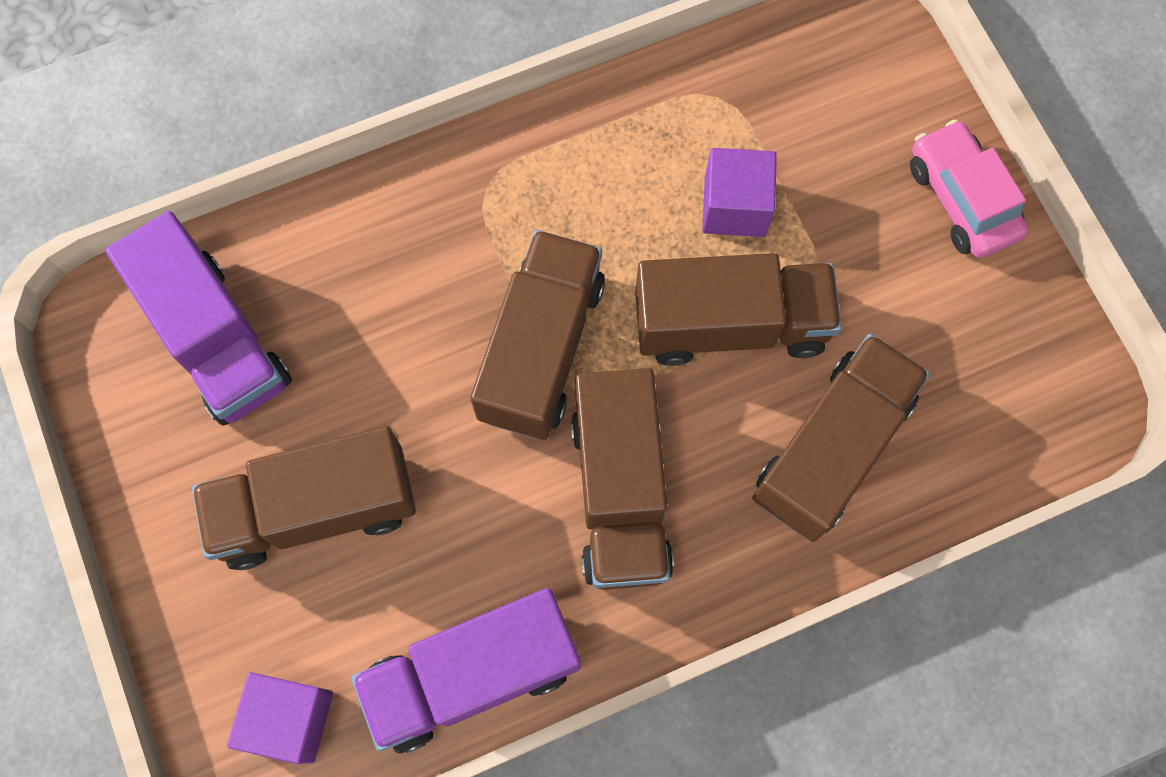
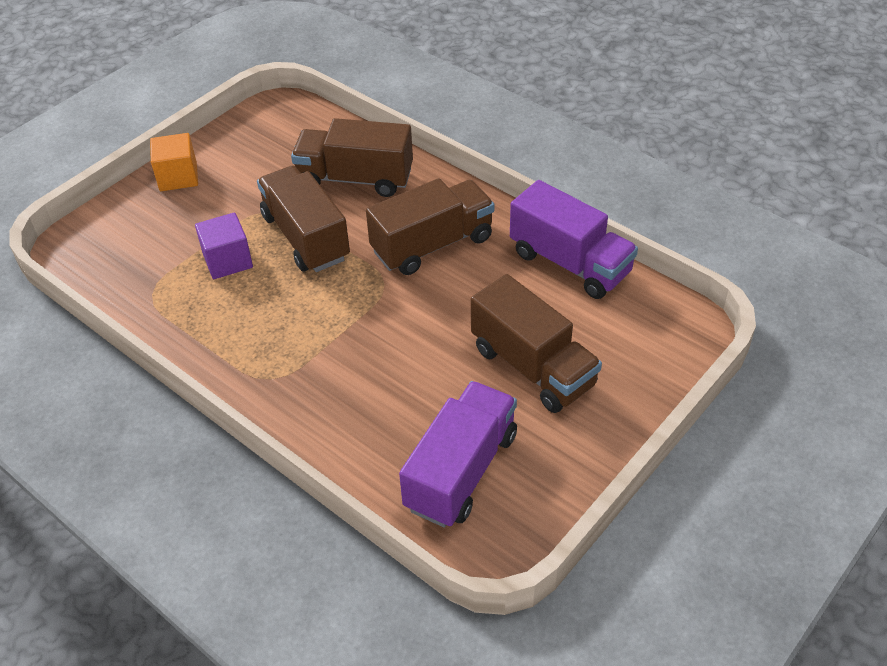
camera: 115 degrees left, 25 degrees down
purple cube [227,672,333,764] -> none
brown truck [470,230,605,440] -> none
pink car [910,120,1028,258] -> orange cube [150,133,198,191]

